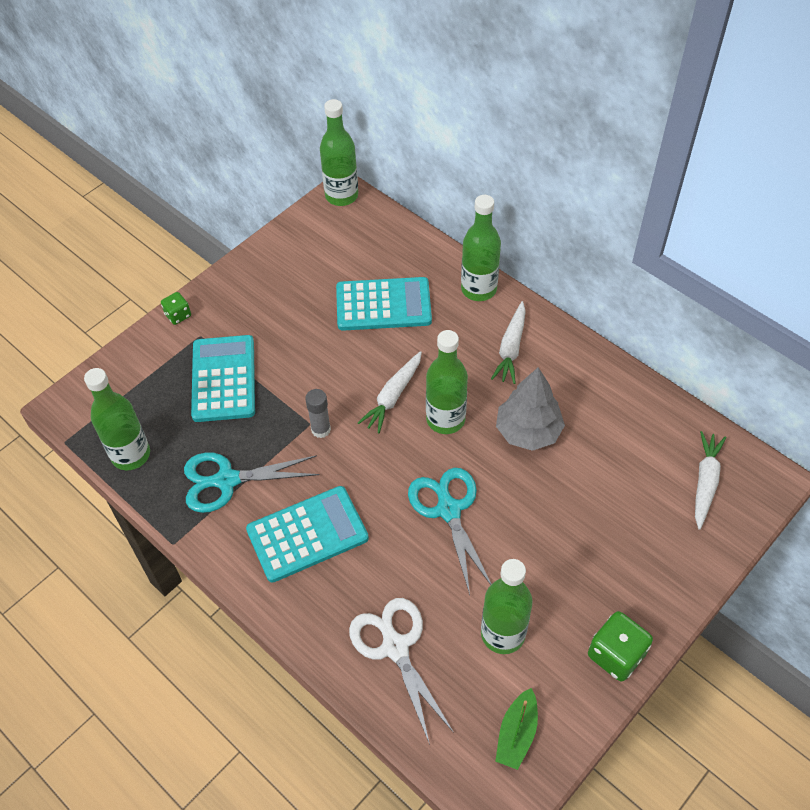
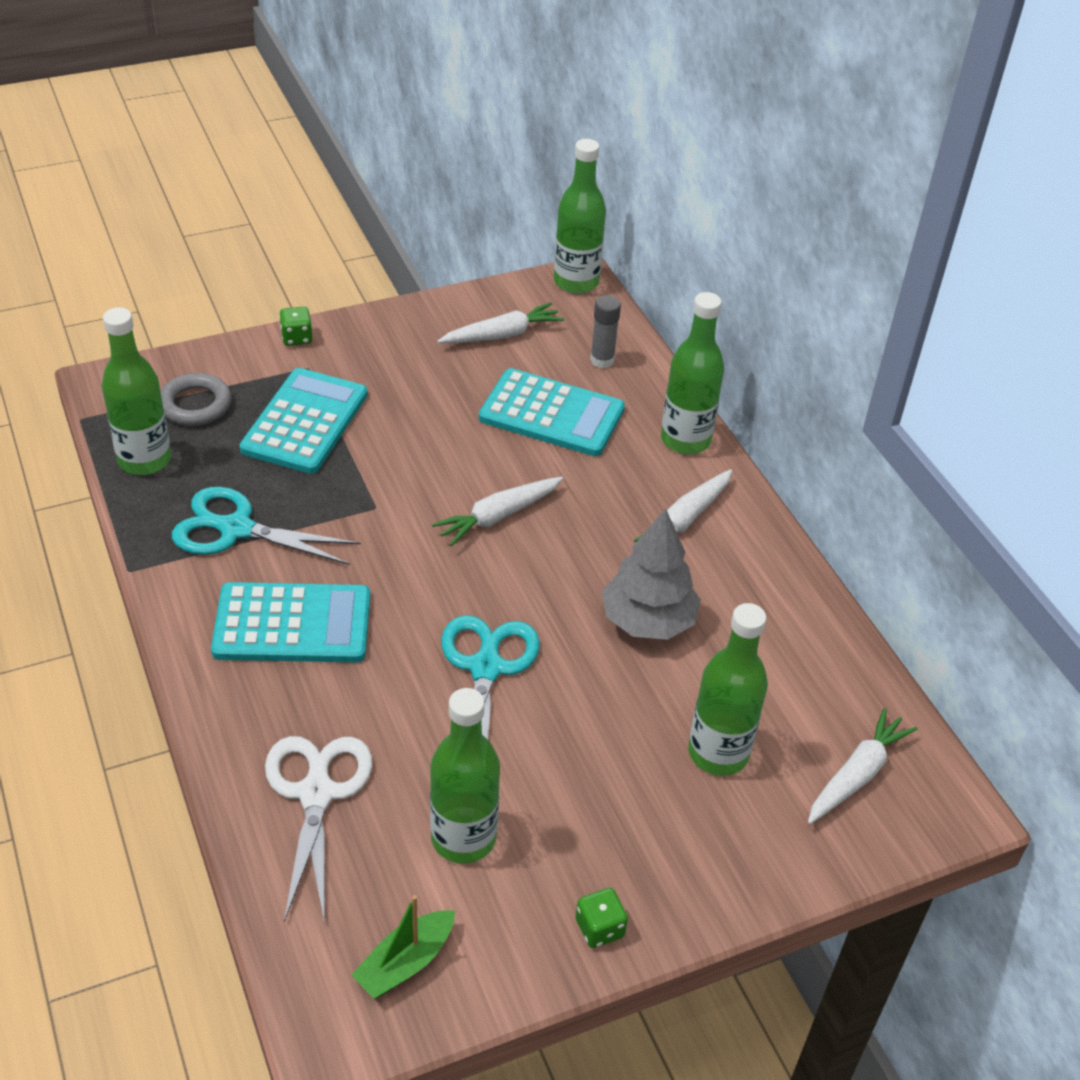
camera: 20 degrees right, 10 degrees down
grey glue stick [305,389,331,438] -> grey glue stick moved to [590,295,621,368]
green bottle [426,330,468,434] -> green bottle moved to [688,603,768,776]
green dice [588,611,653,682] -> green dice [576,888,628,948], size x0.59
none -> grey ring [161,373,232,426]
none -> white carrot [438,302,564,343]

